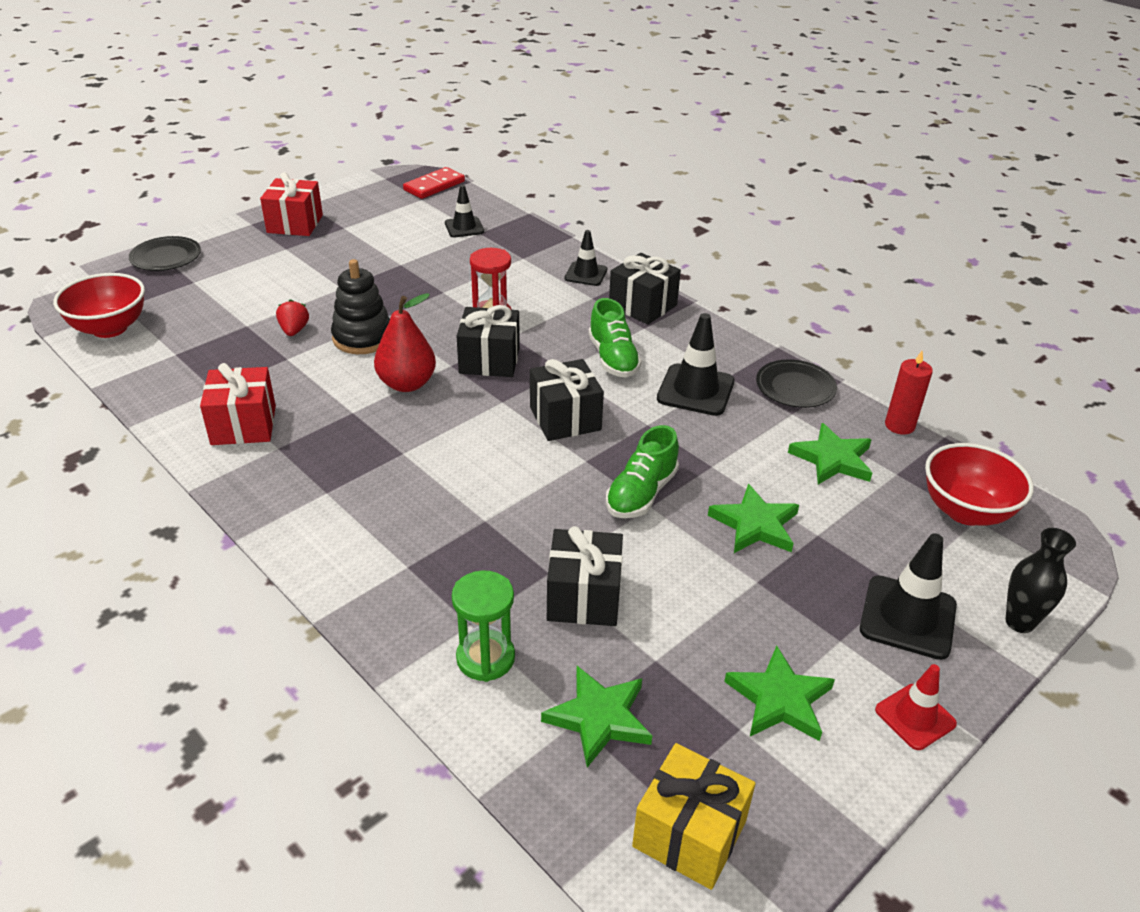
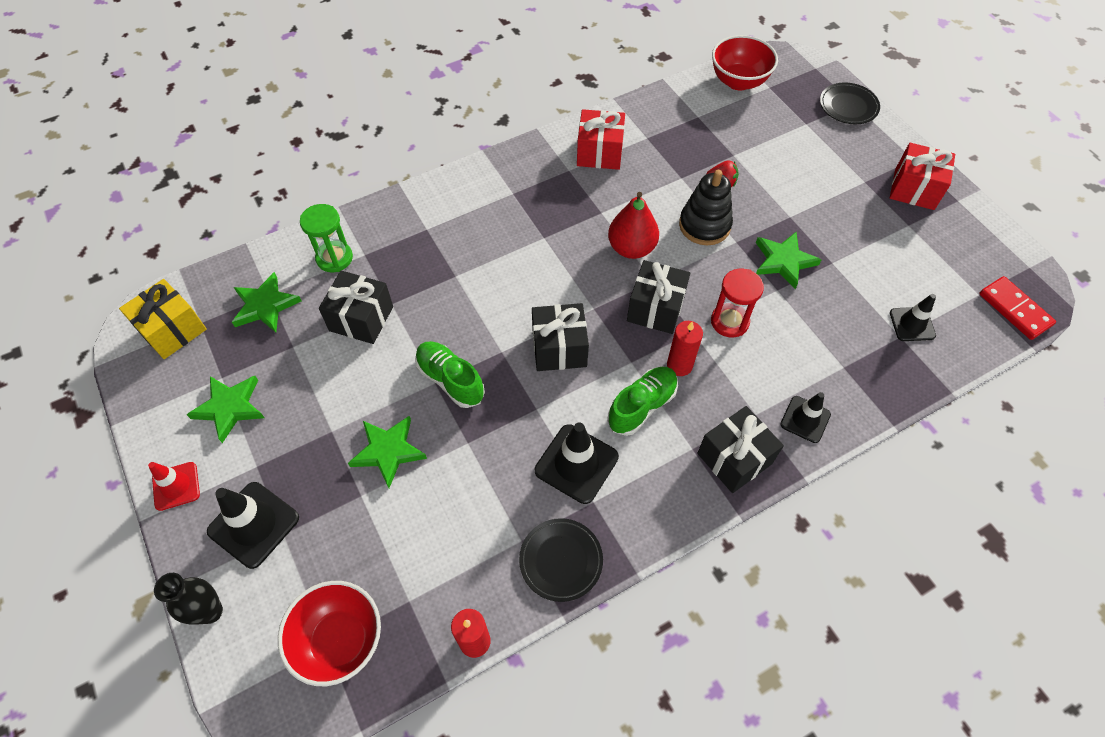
camera: 105 degrees right, 20 degrees up
green shoe [588,298,642,378] -> green shoe turned 135 degrees clockwise [607,367,678,436]
green star [788,423,872,484] -> green star moved to [756,232,821,289]
none -> red candle [667,321,703,376]

